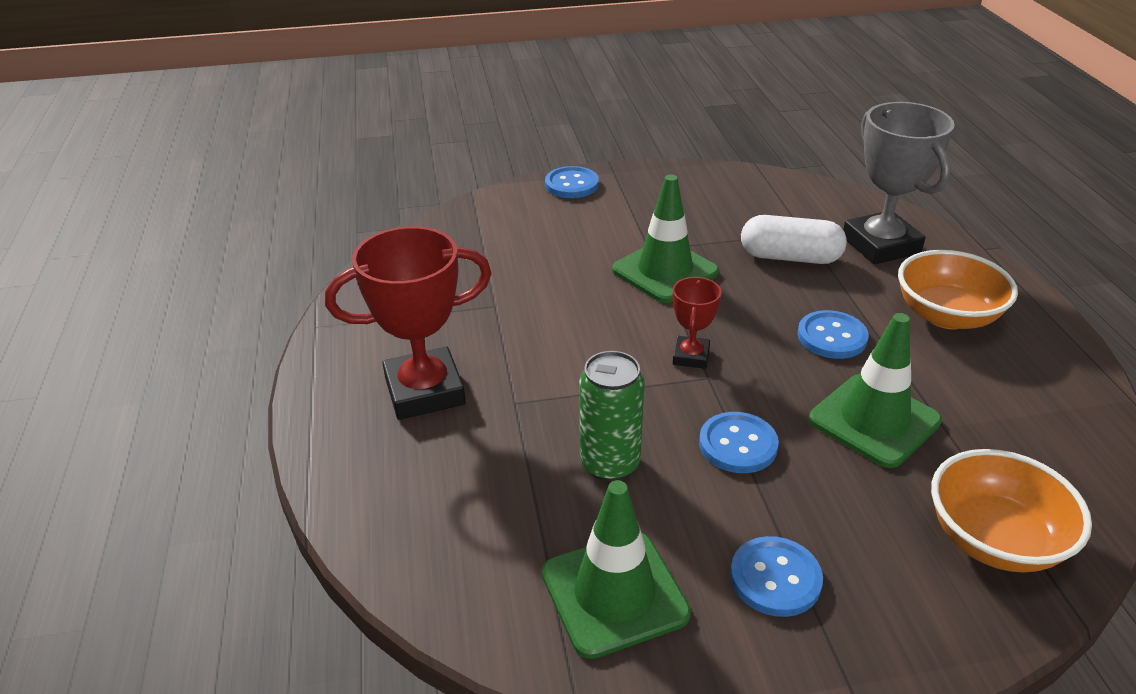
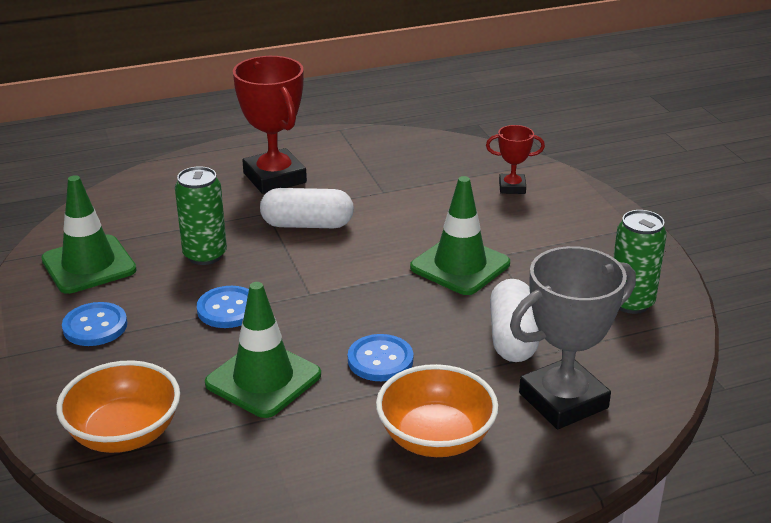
camera: 80 degrees right, 5 degrees down
blue button [545,166,599,198] -> none
red trophy [673,277,722,369] -> red trophy moved to [486,125,545,194]
none -> white capsule [260,188,354,228]
none -> green can [613,210,667,314]

